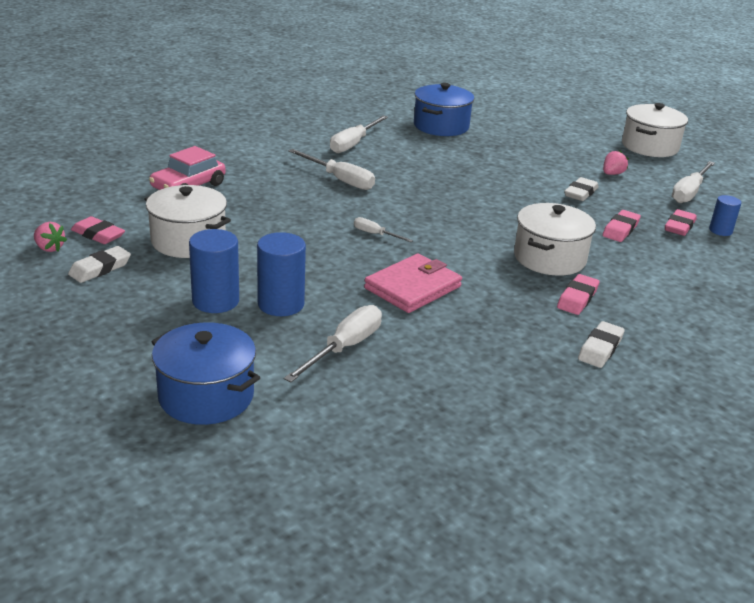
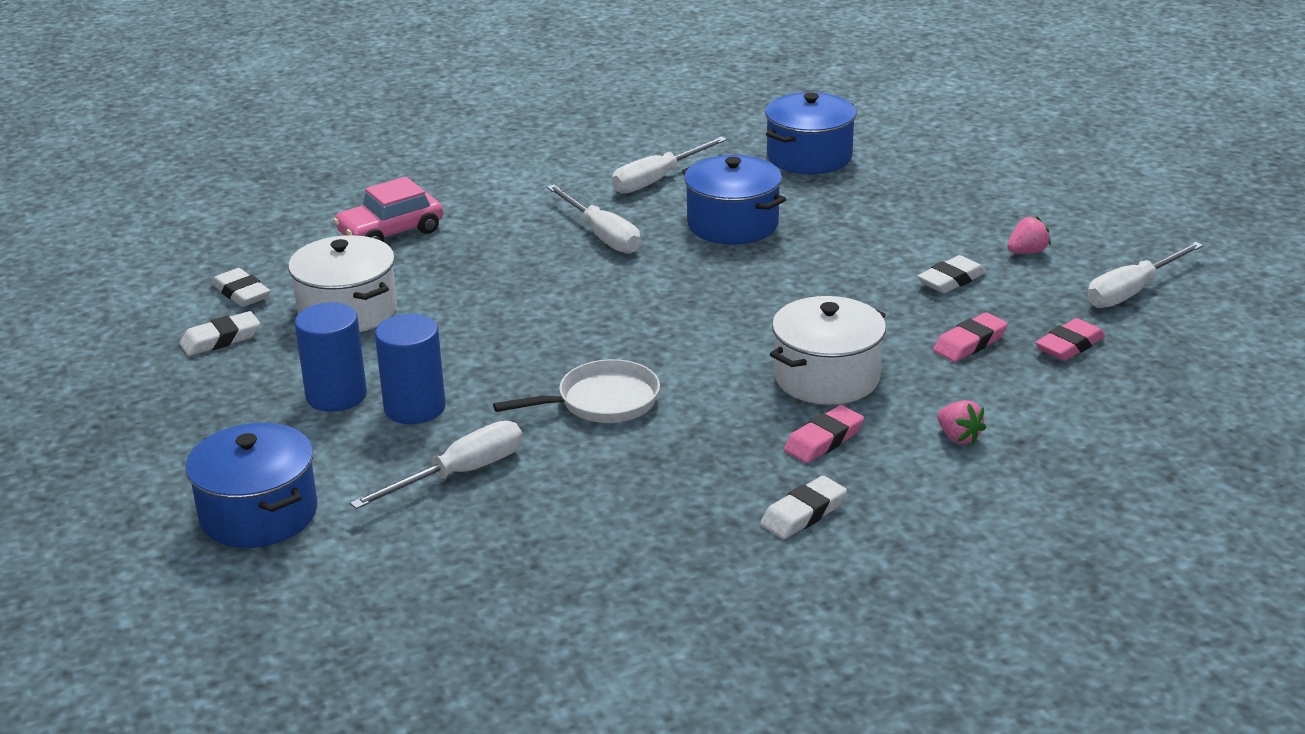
camera: 20 degrees right, 0 degrees up
pink strawberry [34,222,67,252] -> pink strawberry moved to [937,400,986,445]
pink eraser [71,216,125,244] -> white eraser [212,268,270,307]
white screwdriver [354,217,413,242] -> none
pink wallet [364,254,462,313] -> white pan [493,359,660,423]
white pot [622,103,688,157] -> none
blue cylinder [709,195,741,236] -> none
none -> blue pot [681,155,786,245]

